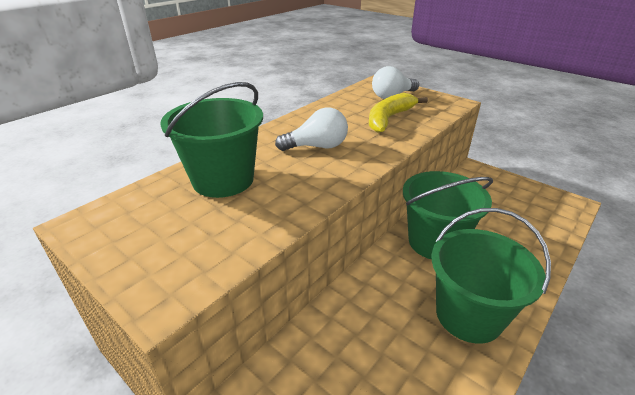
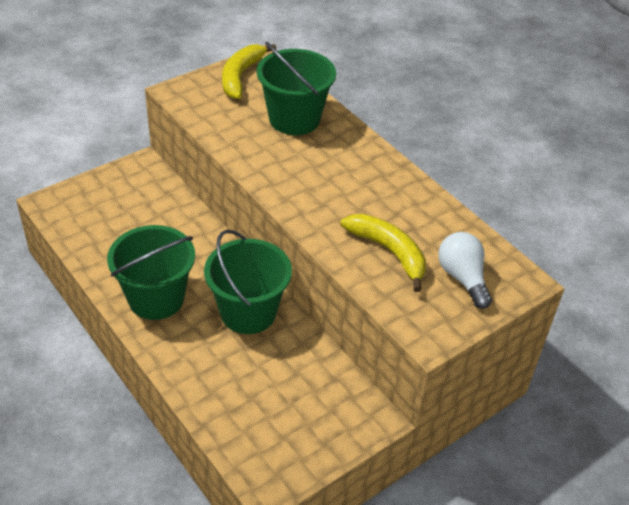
camera: 100 degrees right, 10 degrees up
white light bulb [275,107,348,151] -> none
none -> yellow banana [222,44,276,99]

